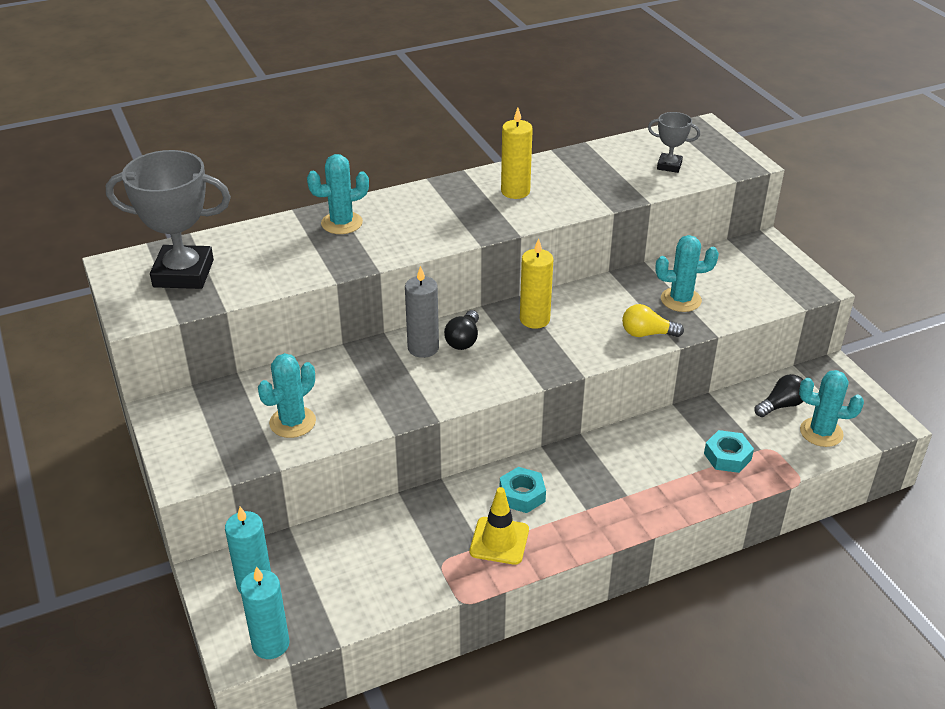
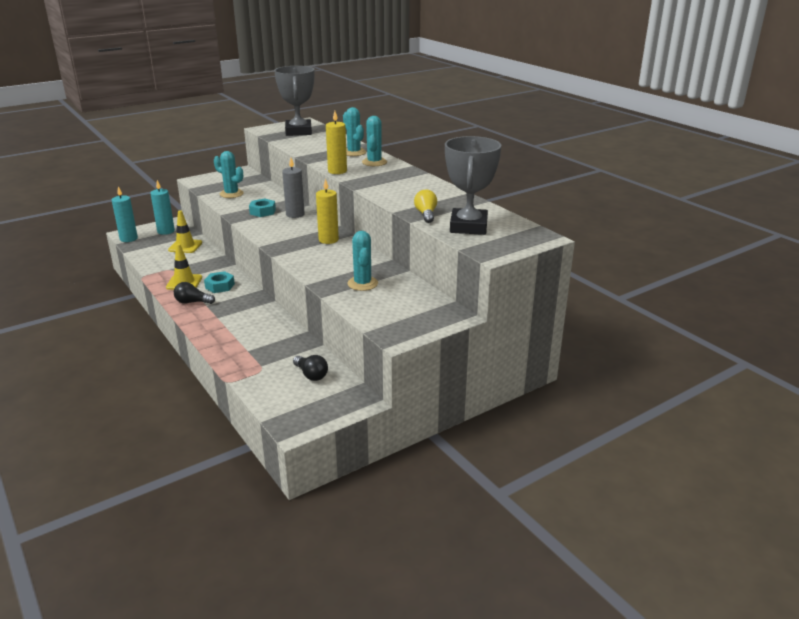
camera: 80 degrees right, 10 degrees down
black light bulb [444,310,479,350] -> black light bulb moved to [174,282,215,304]
yellow candle [501,108,533,199] -> yellow candle moved to [326,111,347,174]
yellow light bulb [622,304,684,337] -> yellow light bulb moved to [414,189,437,223]
grey trophy [648,112,700,173] -> grey trophy [445,136,502,235], size x2.03
turquoise nut [704,430,754,473] -> turquoise nut moved to [249,198,276,217]
turquoise cactus [799,370,864,447] -> turquoise cactus moved to [362,116,387,166]
none -> yellow traffic cone [168,210,202,253]

